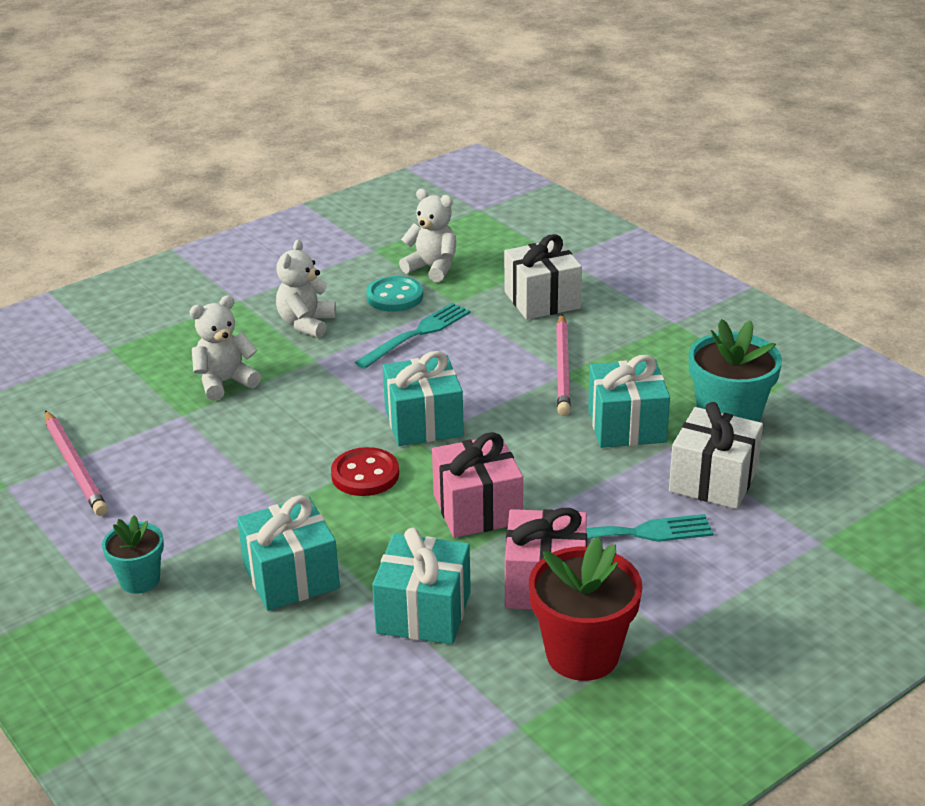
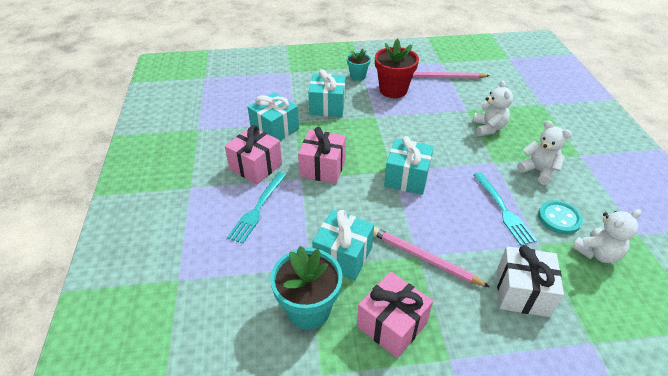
camera: 120 degrees right, 10 degrees up
red button [331,447,399,496] -> none
red flower pot [529,536,643,681] -> red flower pot moved to [375,39,419,98]
white gift [669,402,763,509] -> none
none -> pink gift [357,272,433,358]

